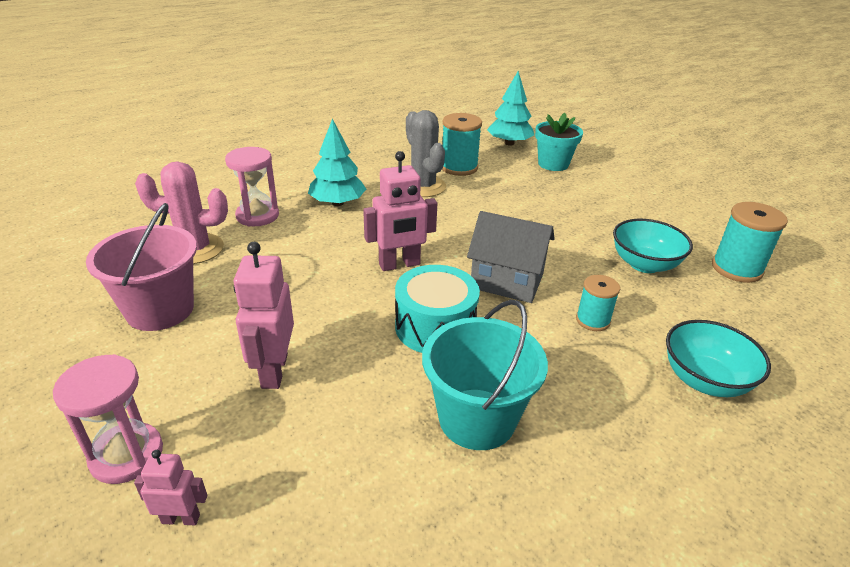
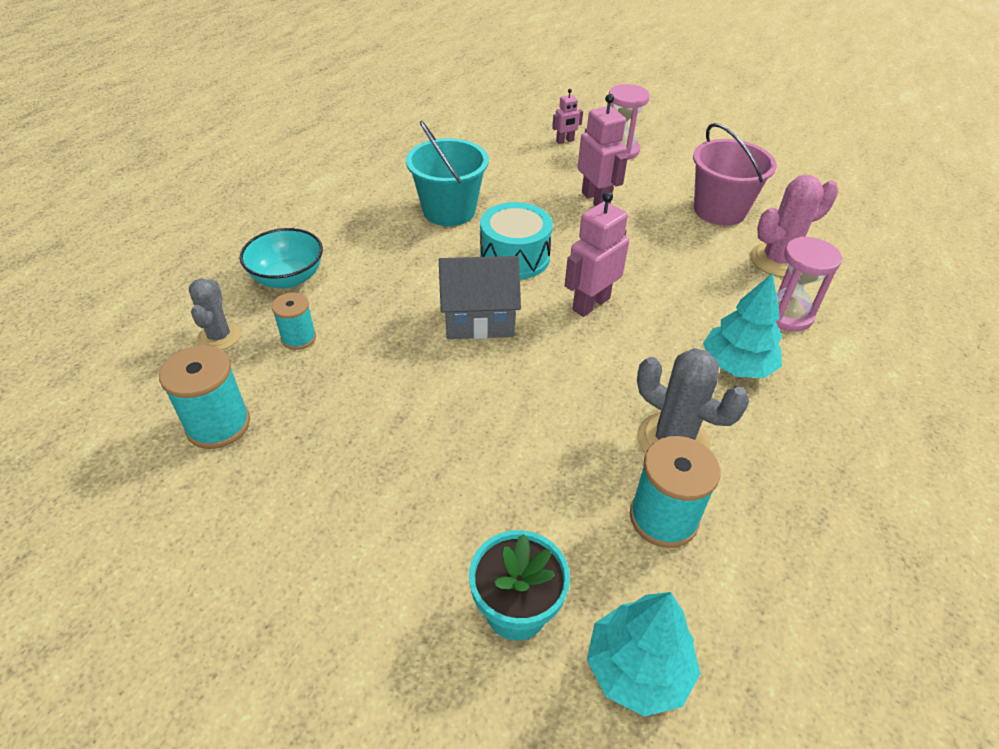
camera: 155 degrees right, 10 degrees up
turquoise spool [576,275,620,331] -> turquoise spool moved to [272,293,316,350]
turquoise bowl [613,219,693,273] -> none
none -> grey cactus [189,278,241,350]

